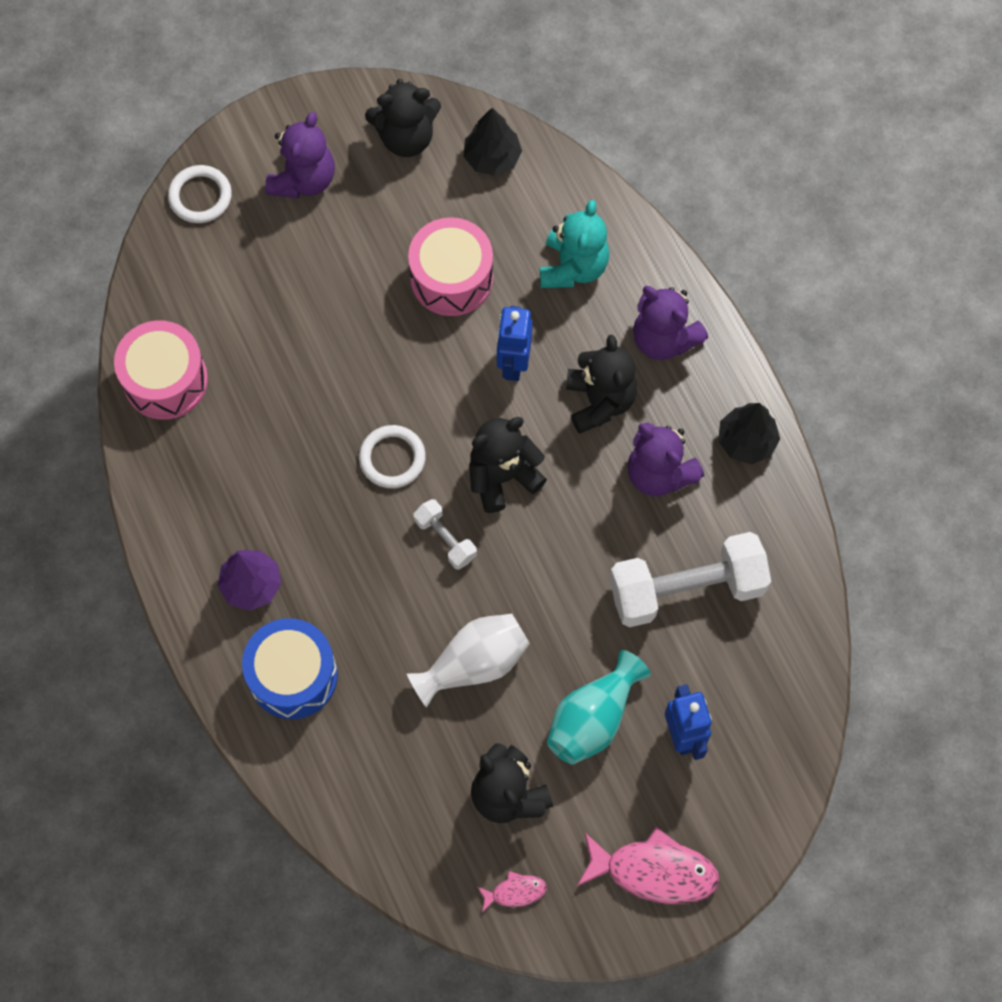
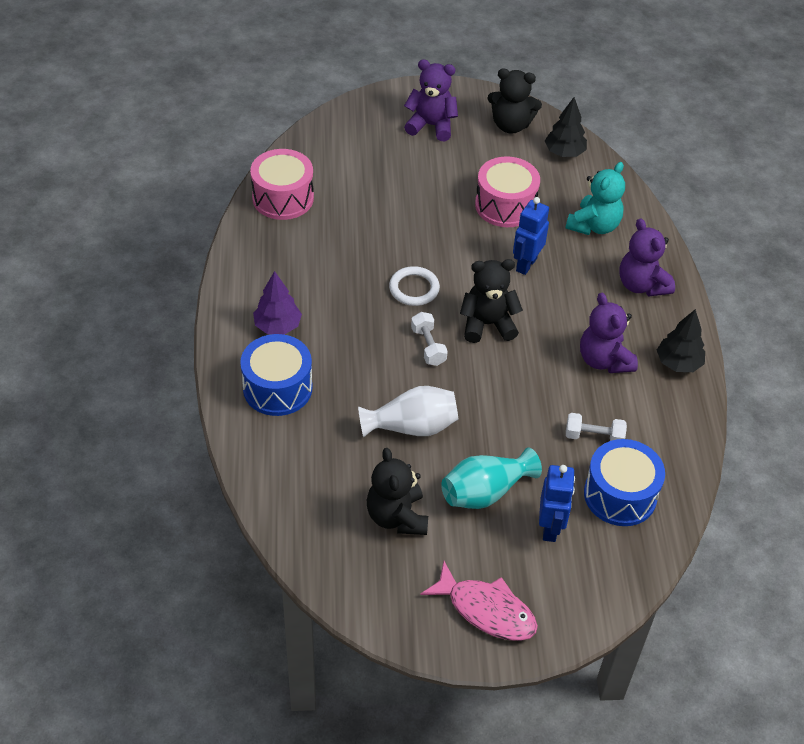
camera: 20 degrees right, 20 degrees down
white ring [168,165,232,223] -> none
purple teddy bear [265,112,335,198] -> purple teddy bear turned 120 degrees counterclockwise [404,59,458,141]
pink fish [477,871,547,913] -> none
black teddy bear [566,335,637,434] -> none
white dumbbell [610,532,771,627] -> white dumbbell [566,413,627,441], size x0.48
none -> blue drum [584,439,665,526]

